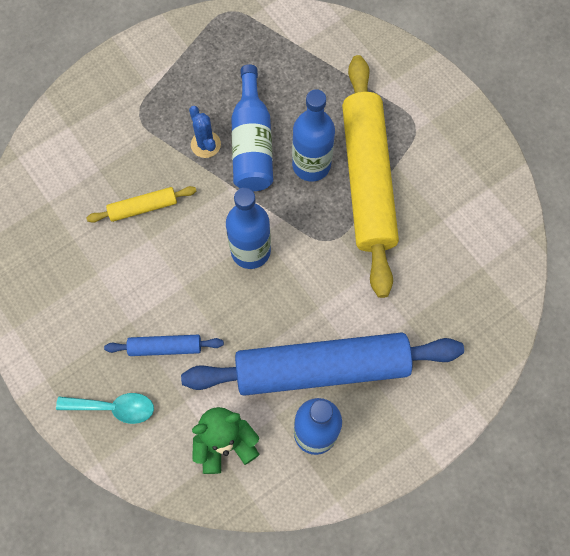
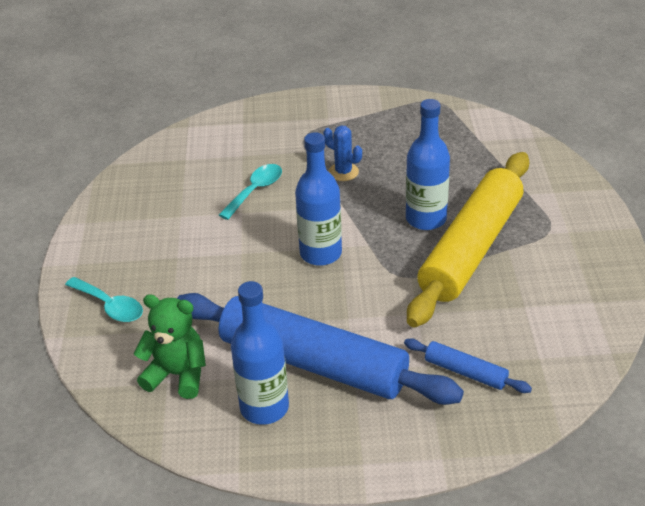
camera: 35 degrees right, 30 degrees down
yellow rolling pin [86,186,196,223] -> turquoise spoon [219,164,282,220]
blue rolling pin [104,335,224,356] -> blue rolling pin moved to [404,338,532,393]
blue cactus [189,106,221,158] -> blue cactus turned 60 degrees counterclockwise [323,125,362,181]
blue bottle [231,64,273,191] -> none

